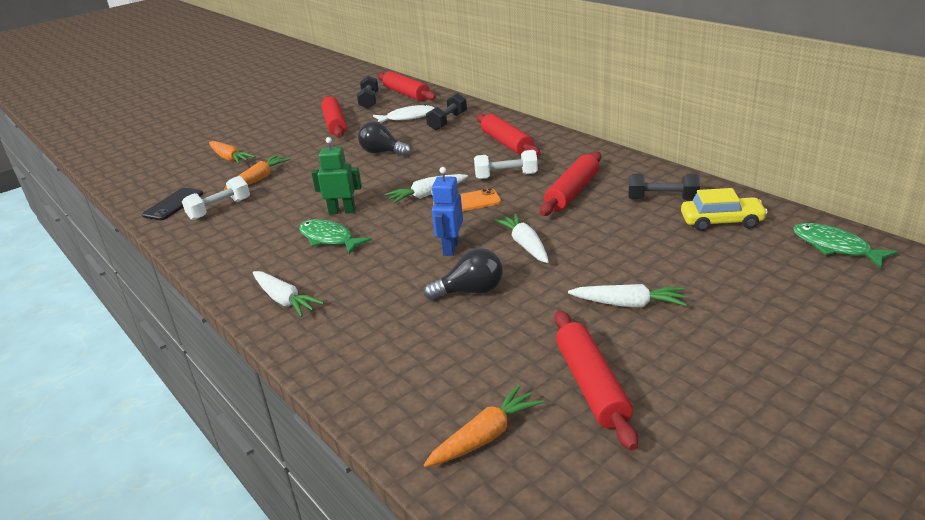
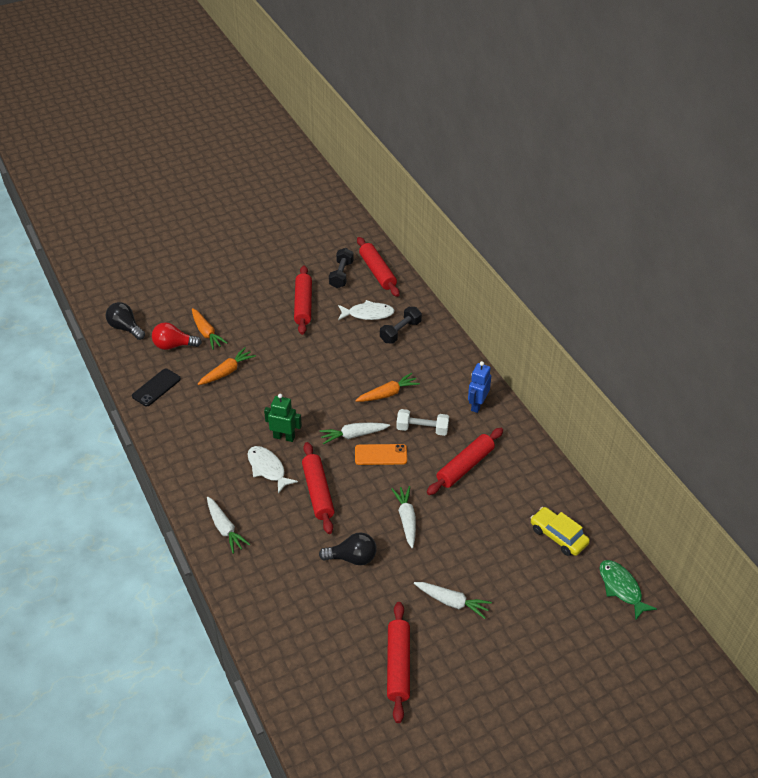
camera: 10 degrees right, 15 degrees up
white dumbbell [182,176,250,220] -> none
green fish [299,219,372,254] -> white fish [248,446,298,494]
black light bulb [358,121,411,157] -> black light bulb moved to [106,302,145,340]
orange carrot [424,385,544,467] -> orange carrot moved to [355,373,420,402]
blue robot [432,167,463,256] -> blue robot moved to [468,361,491,413]
red rolling pin [476,113,541,157] -> red rolling pin moved to [302,442,335,534]
black dumbbell [628,174,700,200] -> none
yellow car [681,188,768,231] -> yellow car turned 150 degrees counterclockwise [530,507,590,556]
none -> red light bulb [152,322,202,350]

